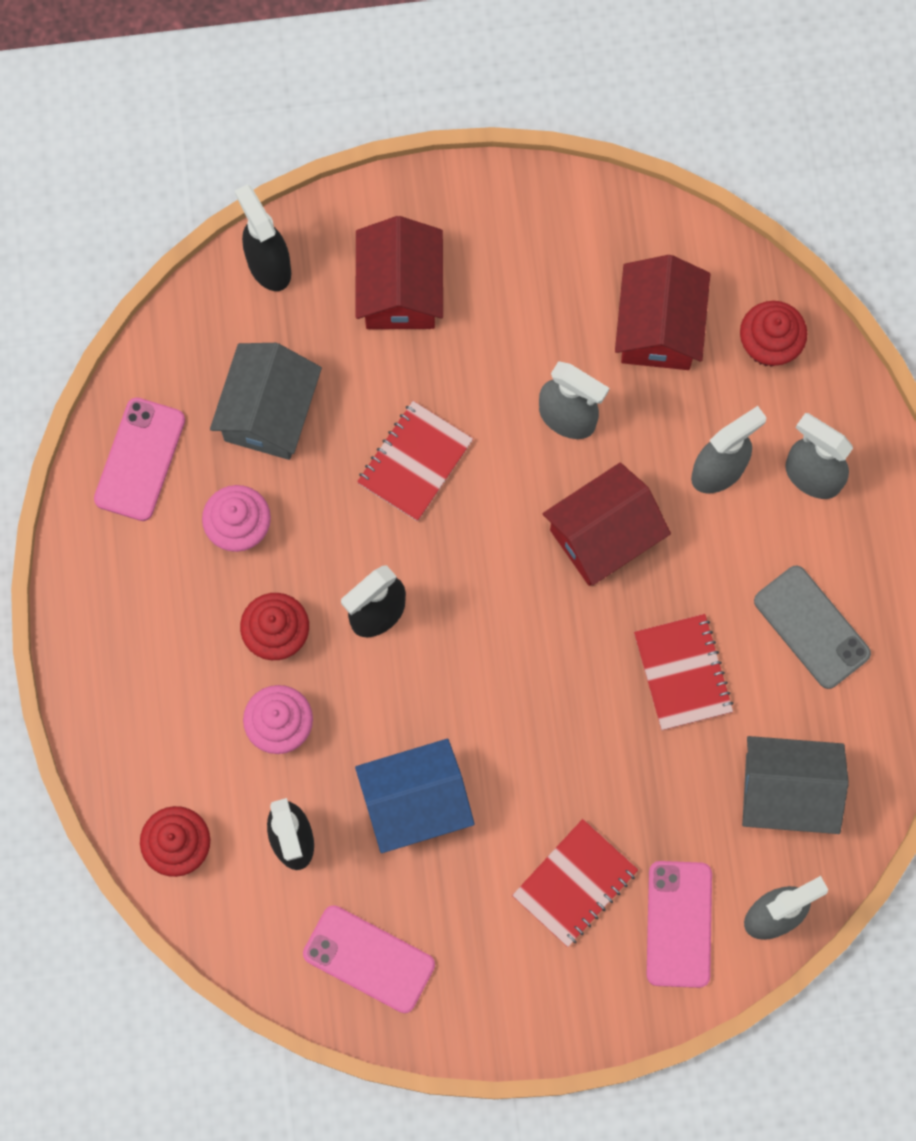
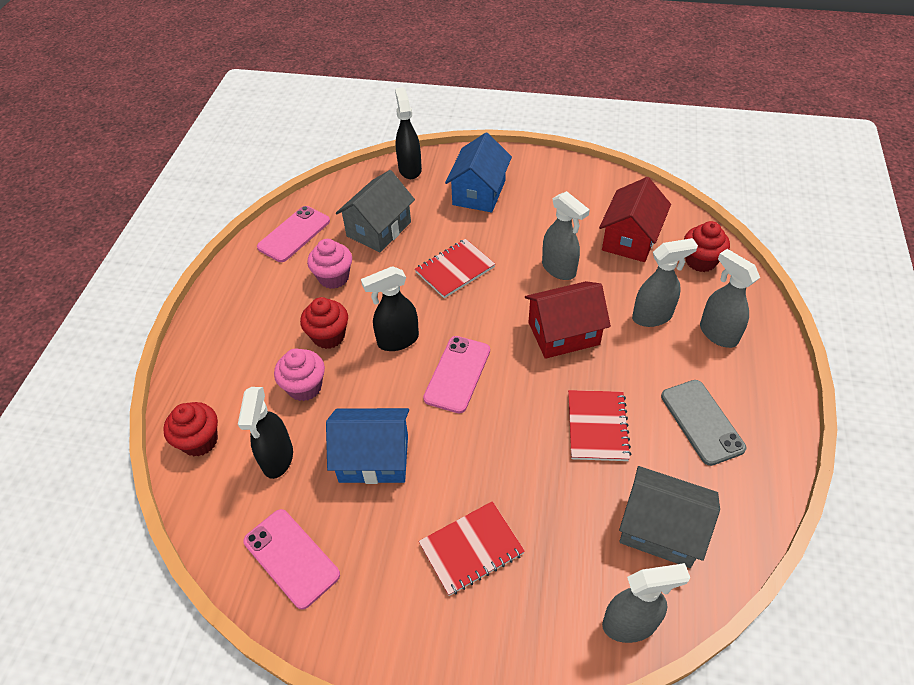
camera: 20 degrees right, 25 degrees down
red house [356,216,443,329] -> blue house [445,133,512,212]
pink phone [647,861,712,988] -> pink phone moved to [423,336,490,413]

